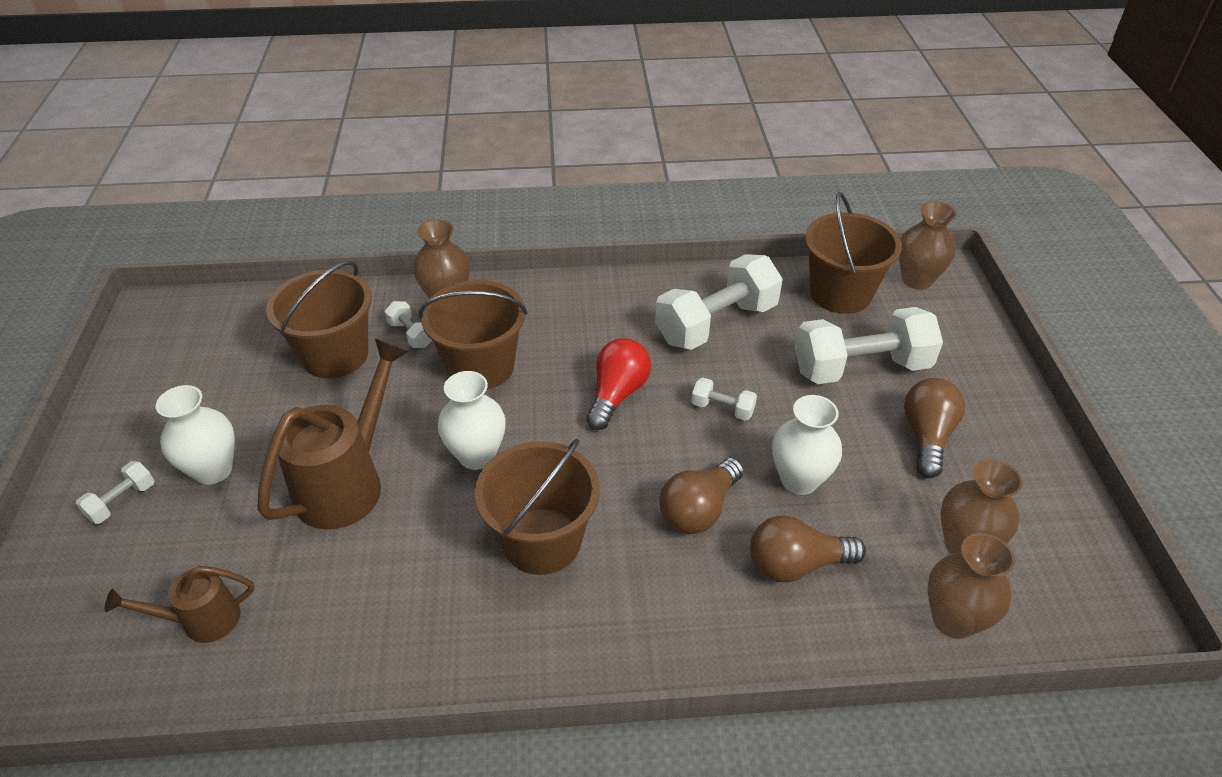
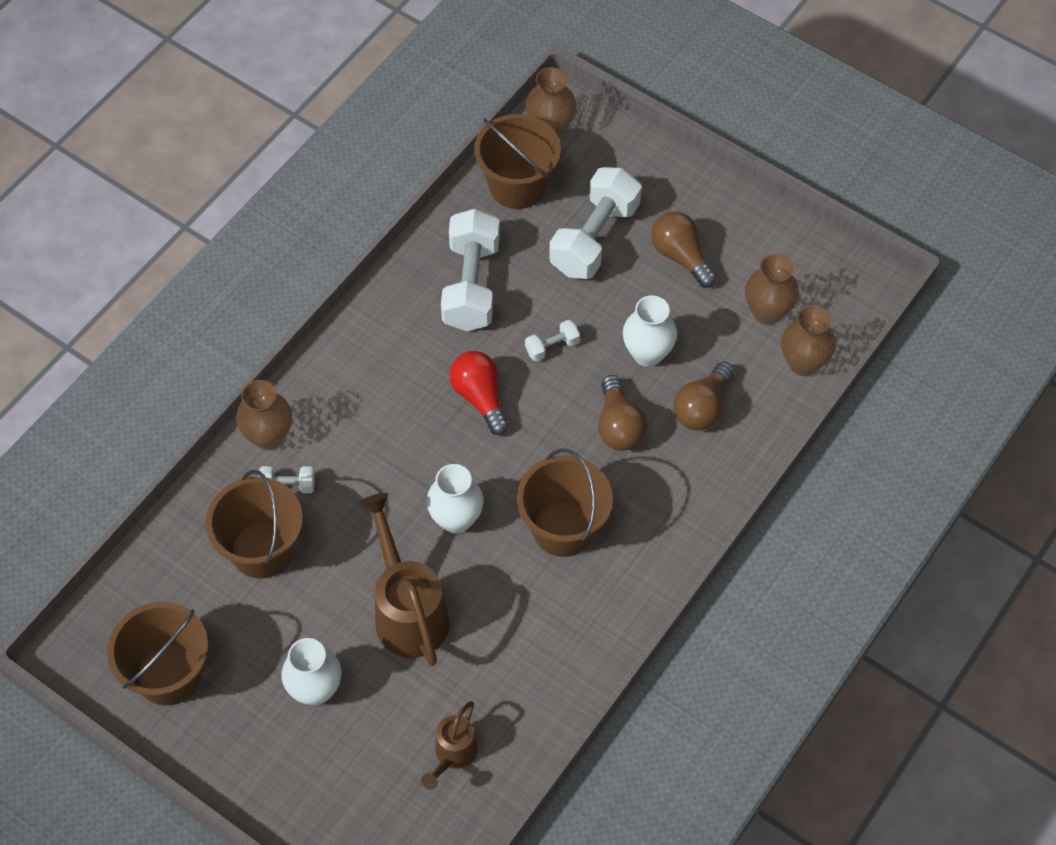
camera: 50 degrees left, 15 degrees up
white dumbbell [76,461,154,524] -> none
brown bucket [419,280,528,390] -> brown bucket moved to [107,602,208,706]

